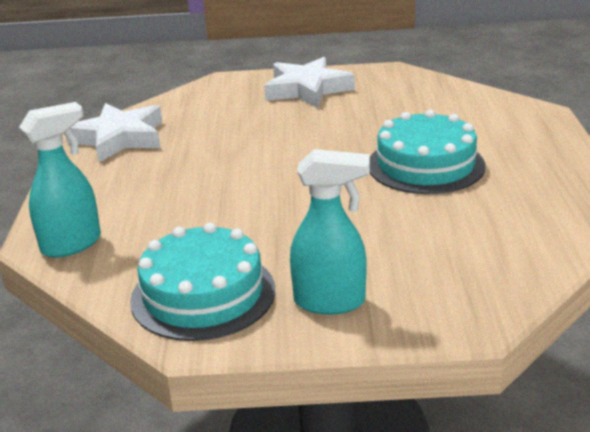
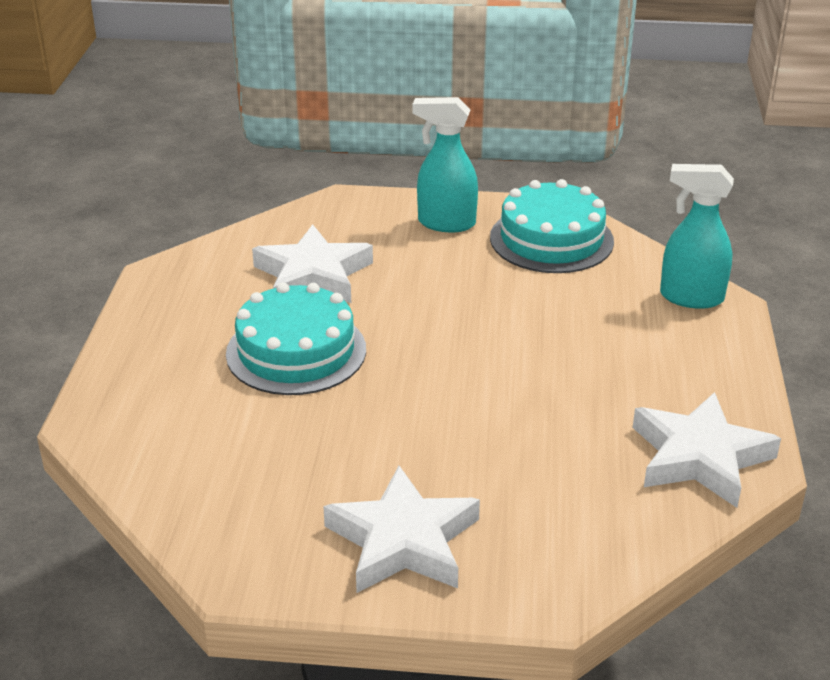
camera: 175 degrees left, 5 degrees up
turquoise spray bottle [19,102,101,258] -> turquoise spray bottle turned 45 degrees clockwise [660,164,734,309]
none -> white star [252,224,373,303]

